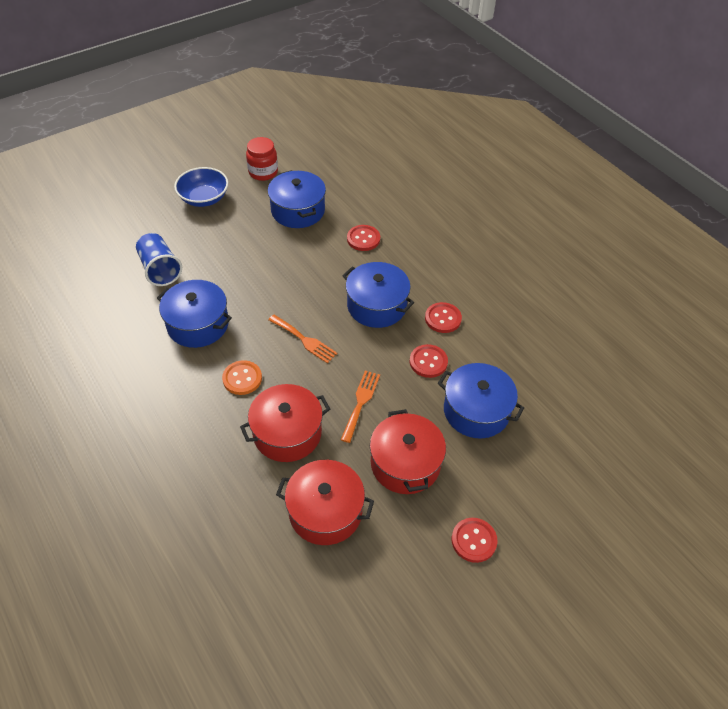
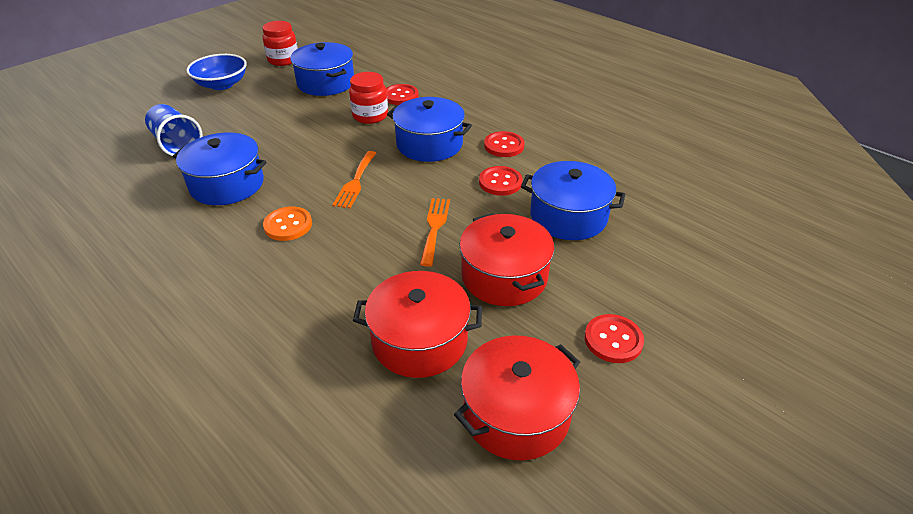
camera: 10 degrees left, 10 degrees down
red pot [240,384,330,462] -> red pot moved to [454,335,580,461]
orange fork [268,315,337,363] -> orange fork turned 75 degrees clockwise [332,151,376,209]
none -> red jar [349,72,388,124]

